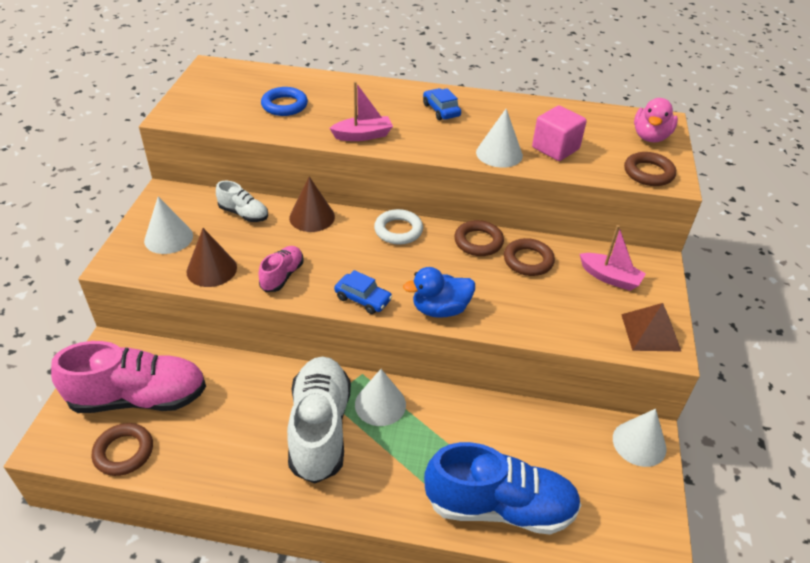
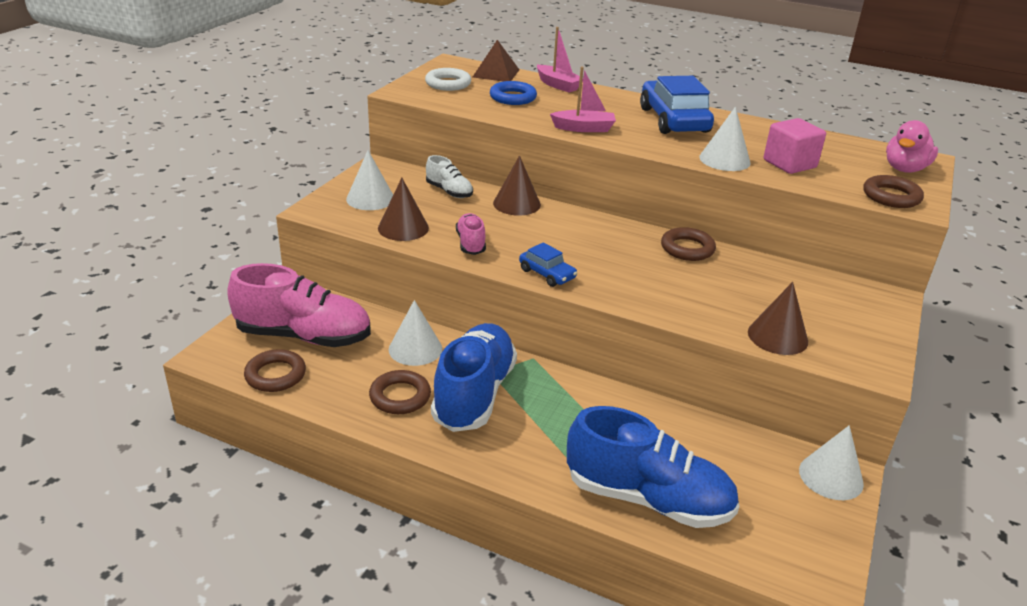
camera: 15 degrees right, 10 degrees down
pink shoe [259,246,303,292] -> pink shoe turned 45 degrees counterclockwise [456,213,486,255]
white shoe [287,356,351,484] -> blue shoe [431,323,517,432]
white cone [355,369,406,426] -> white cone moved to [389,300,442,366]
white ring [374,209,423,245] -> white ring moved to [425,68,471,91]
blue duck [403,267,475,318] -> none
blue car [423,88,461,120] -> blue car [640,76,714,134], size x1.96
brown ring [504,238,555,276] -> brown ring moved to [369,370,431,414]
pink boat [580,225,646,291] -> pink boat moved to [537,27,583,92]
brown pyramid [621,303,682,352] -> brown pyramid moved to [473,40,519,81]
none -> brown cone [748,282,808,355]

